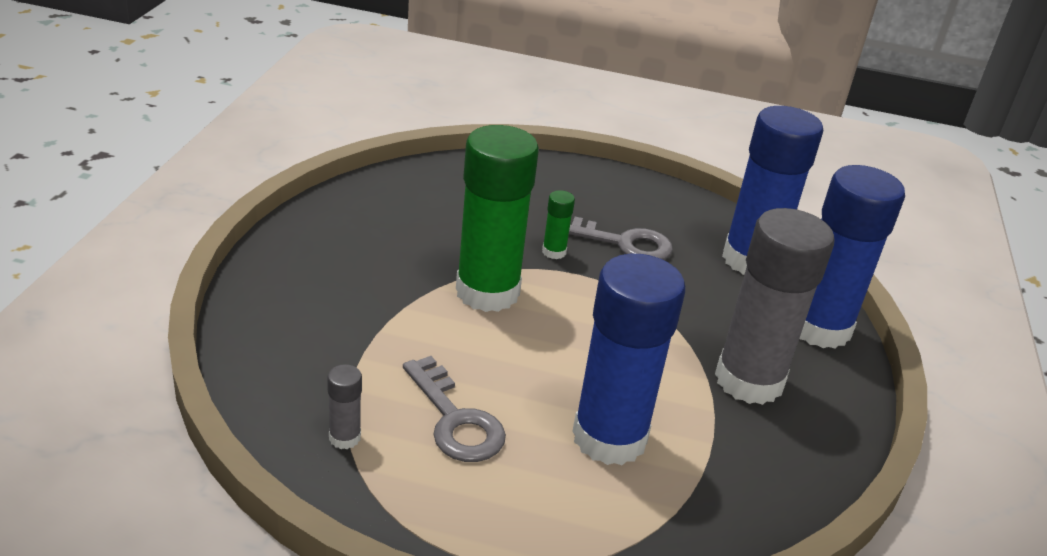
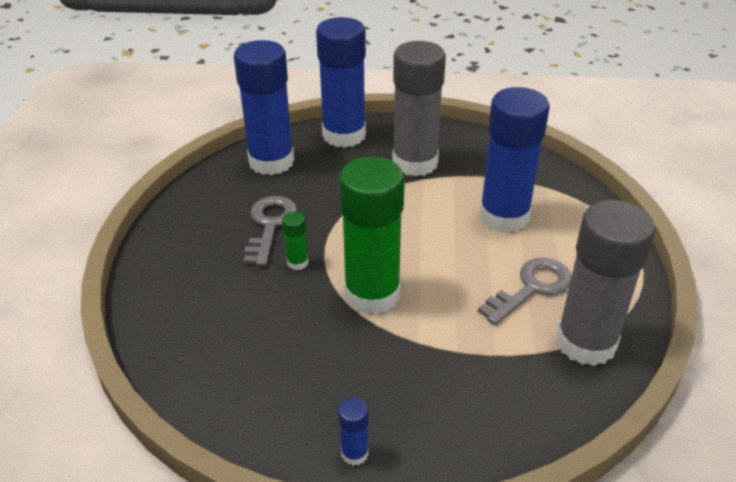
camera: 95 degrees left, 5 degrees up
grey glue stick [327,364,362,449] -> grey glue stick [556,200,655,366], size x2.46
none -> blue glue stick [338,397,369,466]

